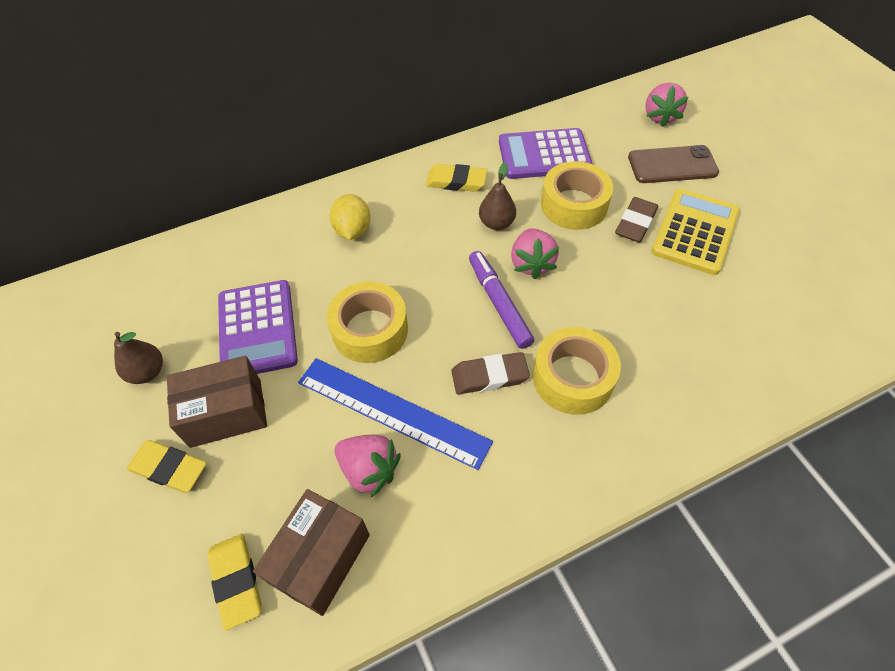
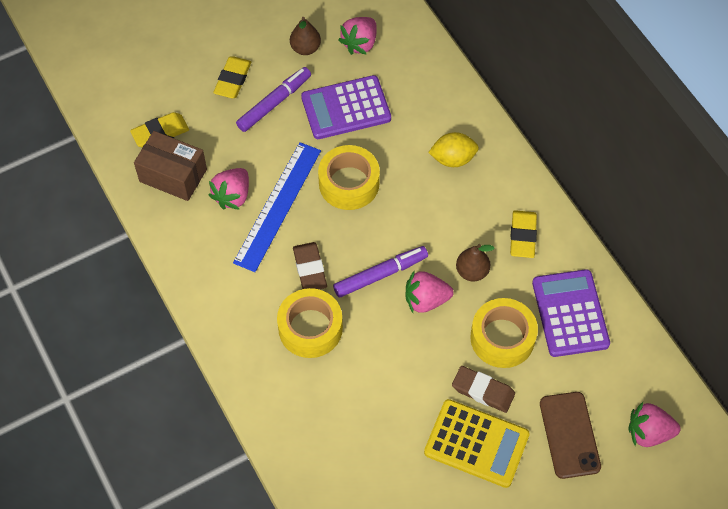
camera: 85 degrees right, 5 degrees up
brown box [167,356,267,448] -> purple marker [236,67,311,132]
none -> pink strawberry [338,17,377,55]

